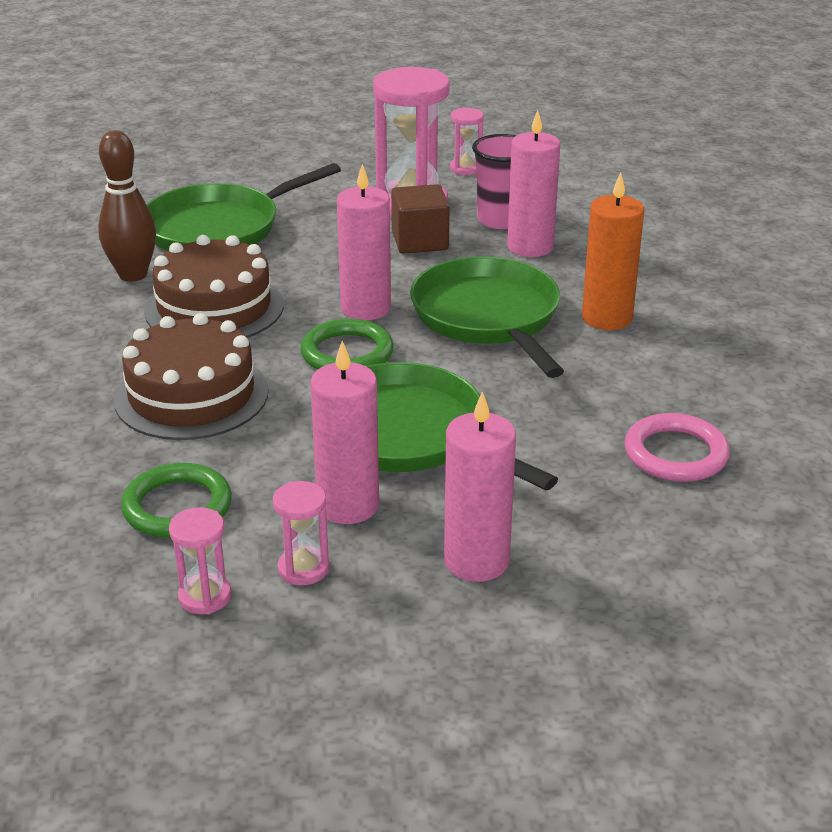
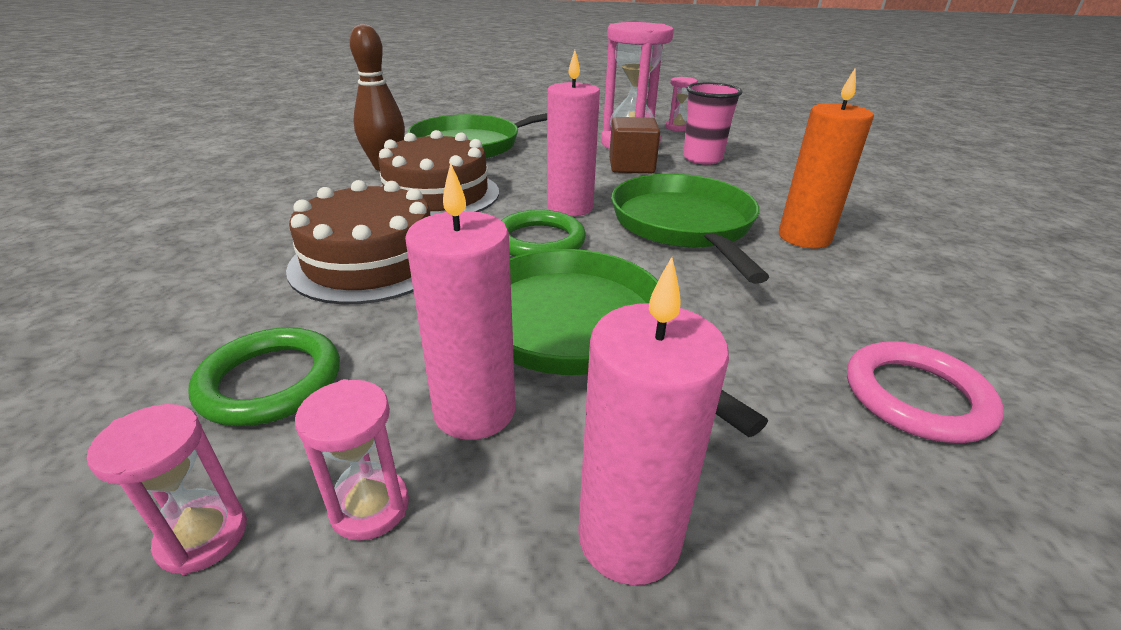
camera: 10 degrees right, 0 degrees up
pink candle [507,110,560,257] -> none

